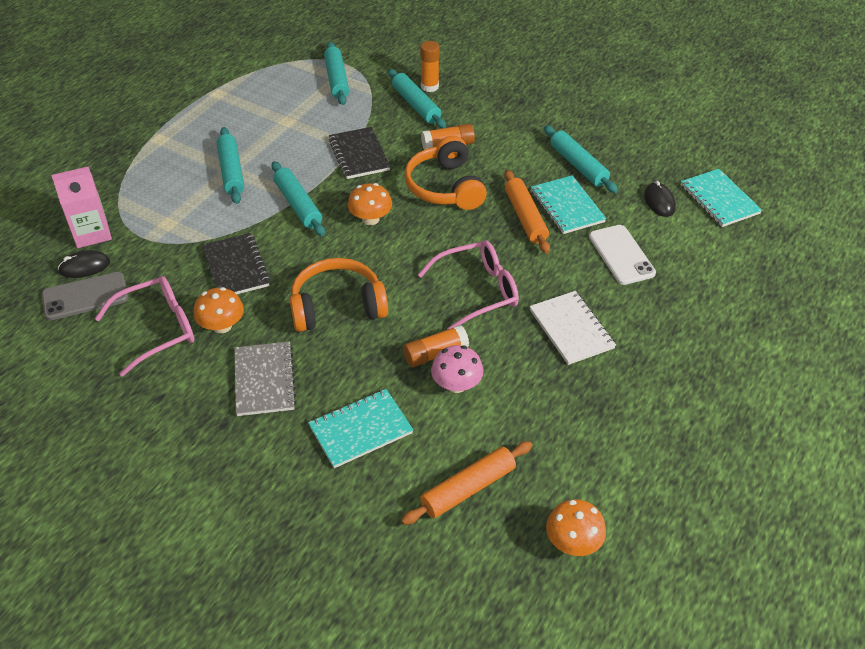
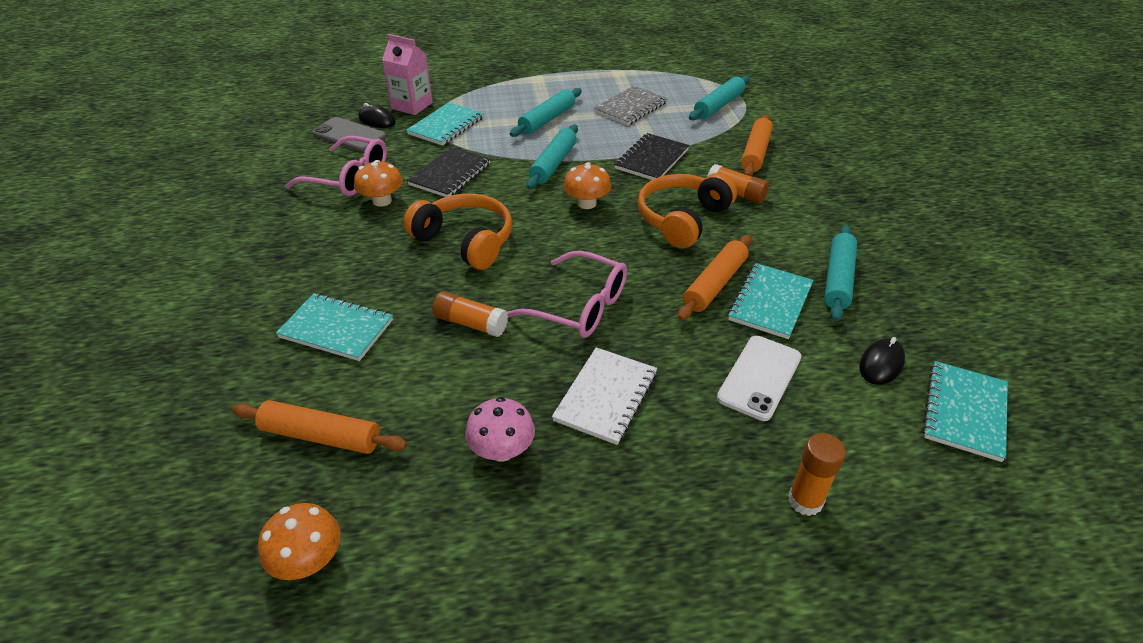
camera: 50 degrees right, 5 degrees down
grey notebook [235,341,296,416] -> grey notebook moved to [594,86,667,126]
turquoise rolling pin [388,69,446,128] -> orange rolling pin [741,115,773,176]
orange glue stick [420,41,440,92] -> orange glue stick moved to [788,433,846,516]
pink mushroom [431,345,484,393] -> pink mushroom moved to [465,397,535,462]
none -> turquoise notebook [406,102,484,146]

